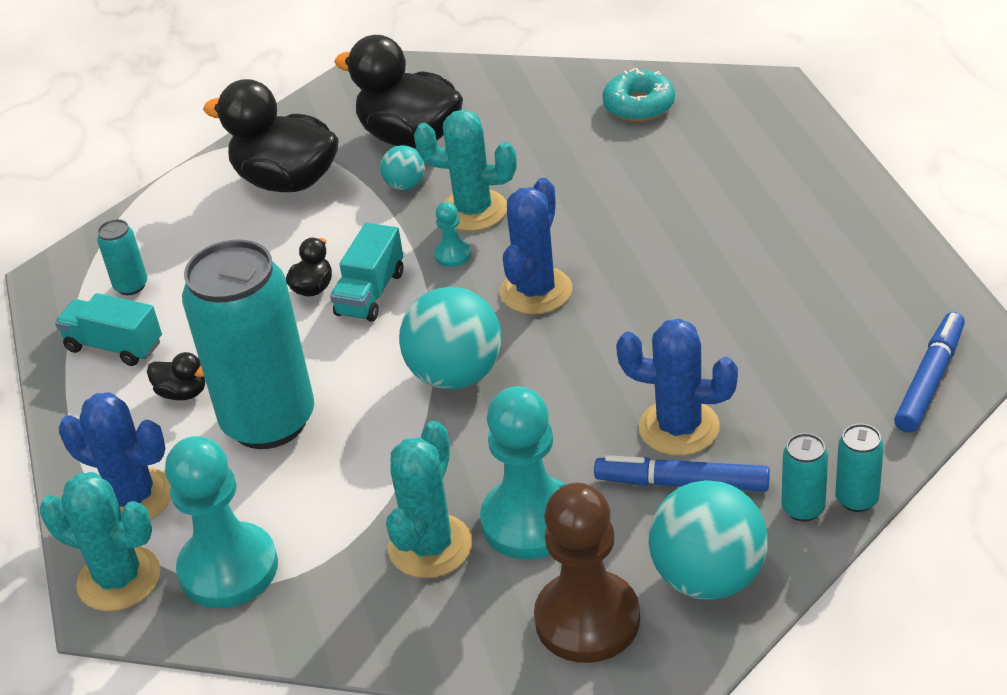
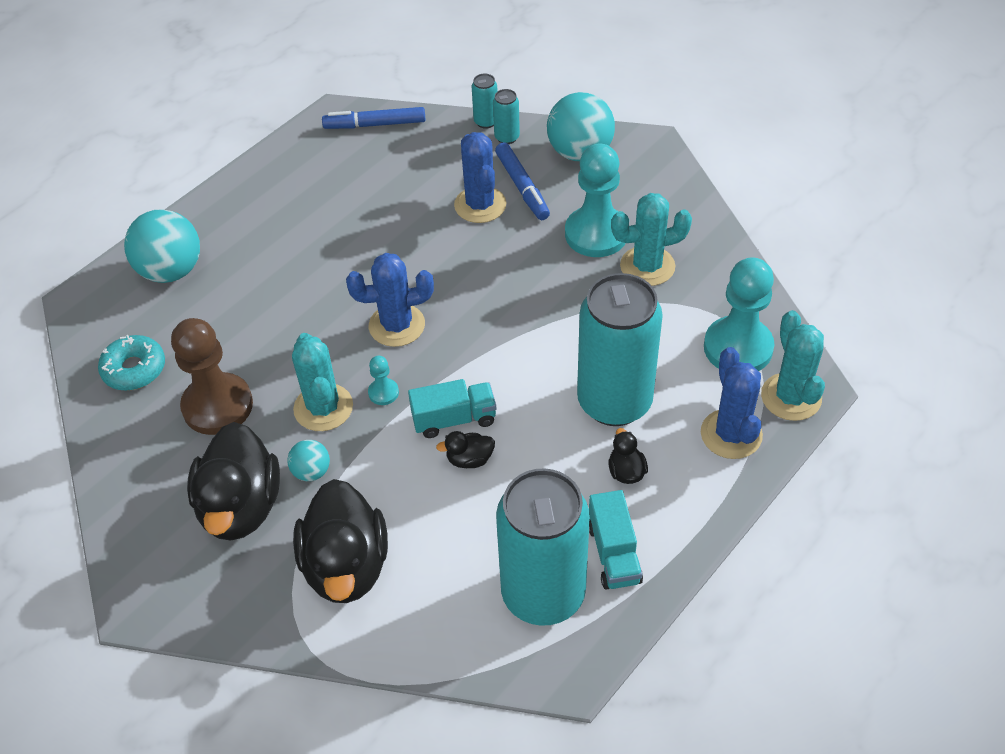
camera: 125 degrees left, 10 degrees up
turquoise can [97,219,147,295] -> turquoise can [496,468,590,626], size x2.47
turquoise ball [399,287,501,390] -> turquoise ball moved to [124,209,200,283]
brown pawn [534,483,640,663] -> brown pawn moved to [171,318,253,435]

